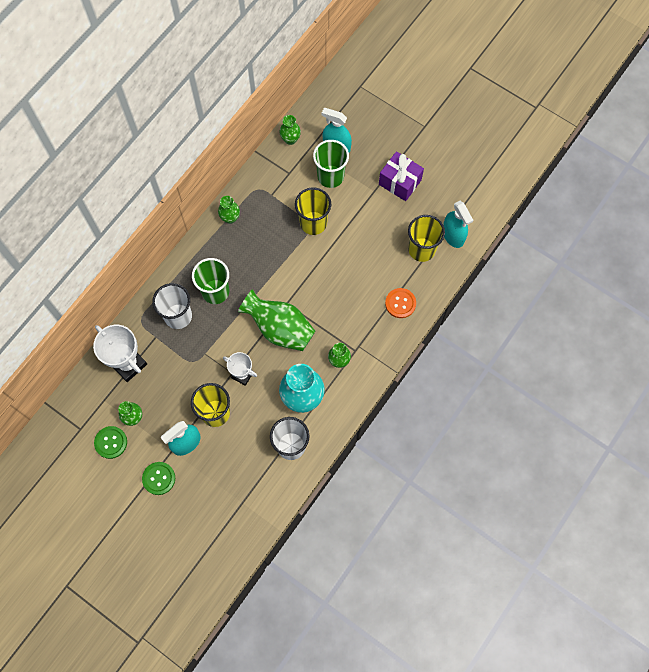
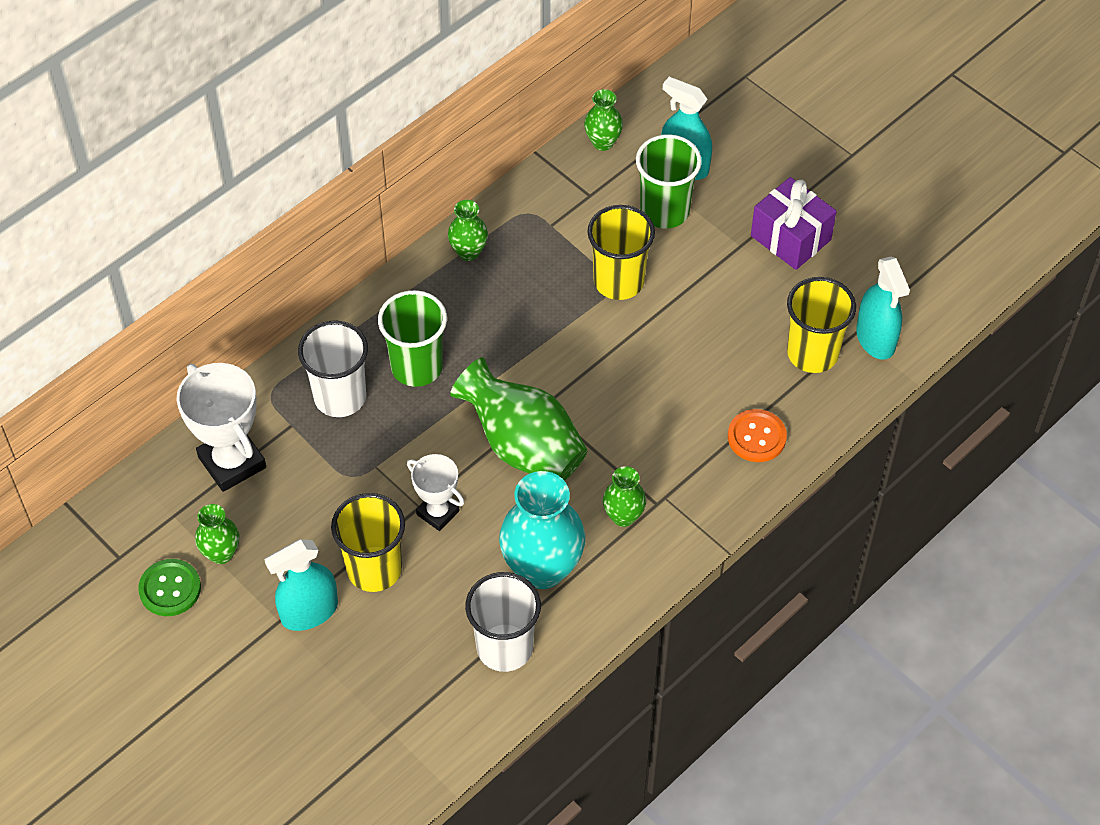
camera: 10 degrees right, 15 degrees down
green button [142,462,175,495] -> none

